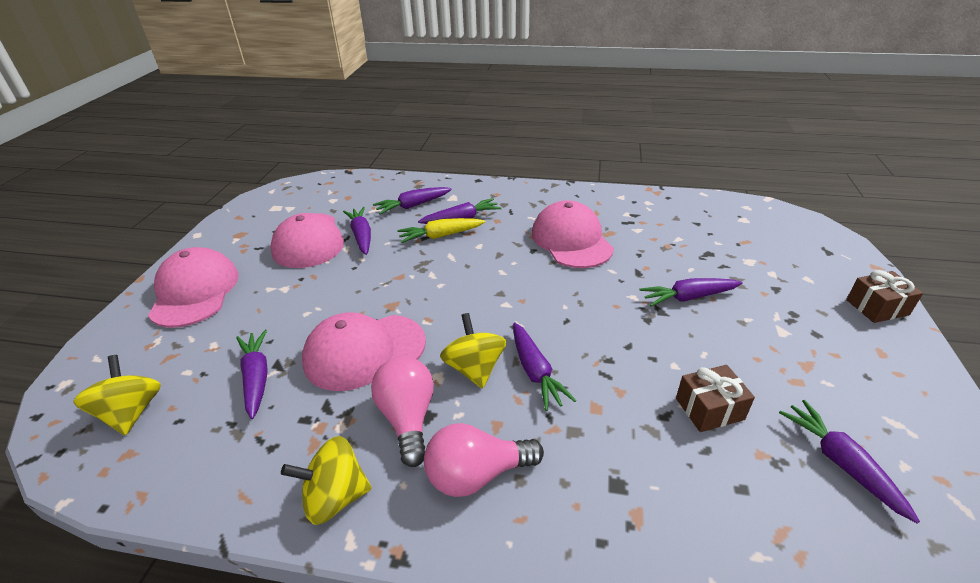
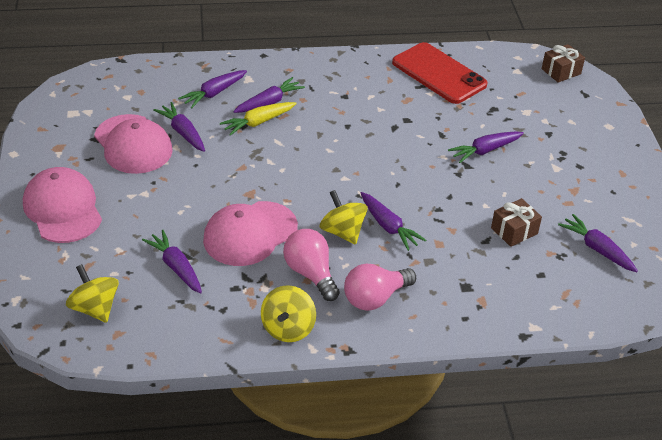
camera: 20 degrees left, 5 degrees up
yellow spinning top [281,436,372,525] -> yellow spinning top turned 45 degrees counterclockwise [261,285,316,342]
pink cap [532,200,614,268] -> none
brown gift [846,270,923,323] -> brown gift moved to [542,44,585,83]
none -> red phone [392,42,488,104]

